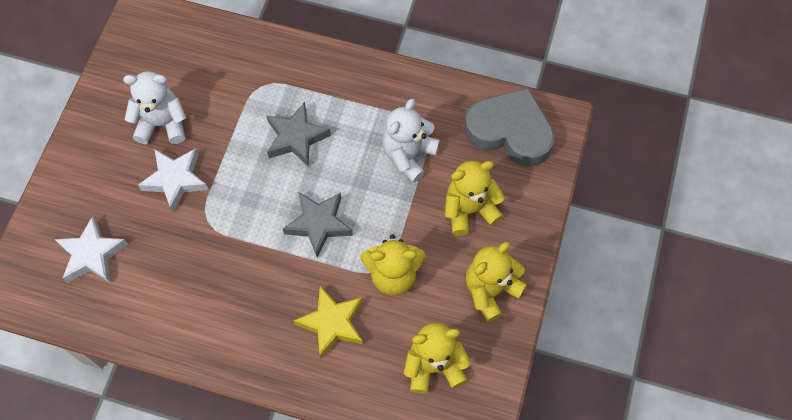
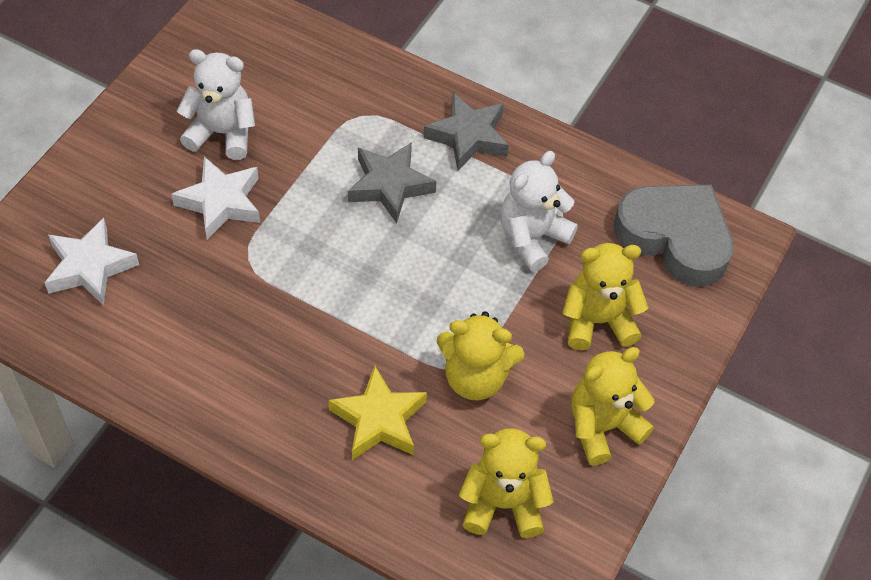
camera: 10 degrees right, 10 degrees down
grey star [283,192,353,258] -> grey star moved to [423,92,509,171]

